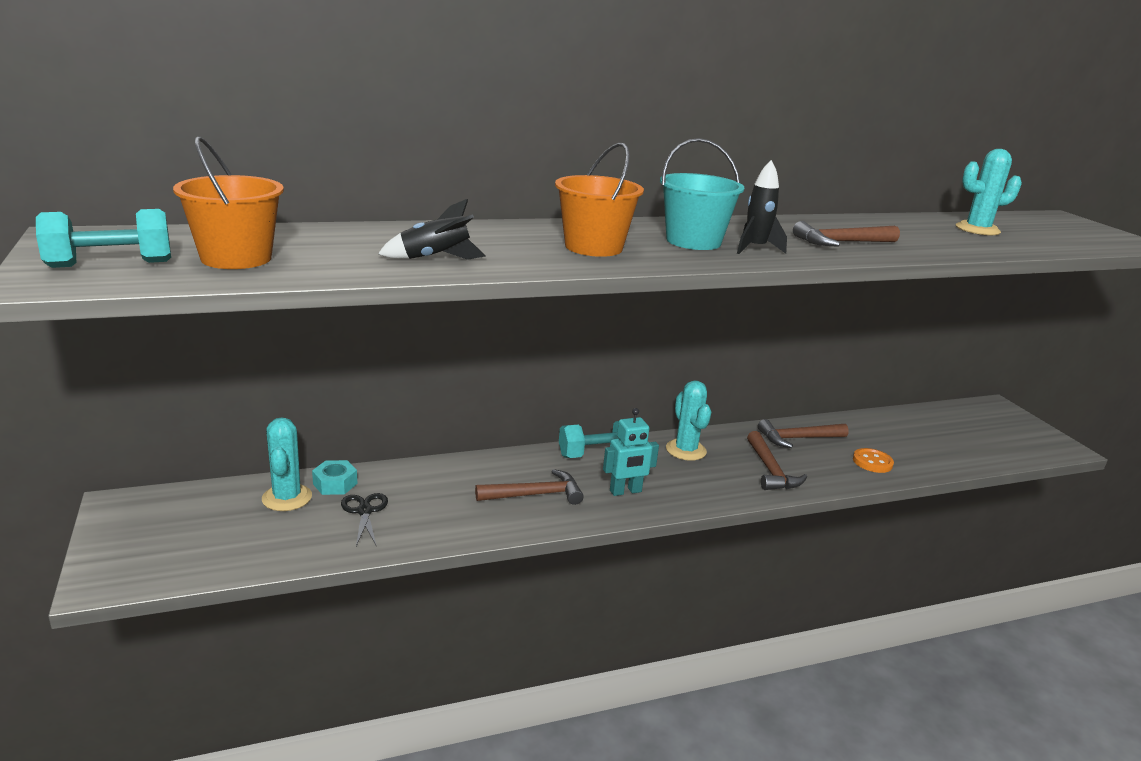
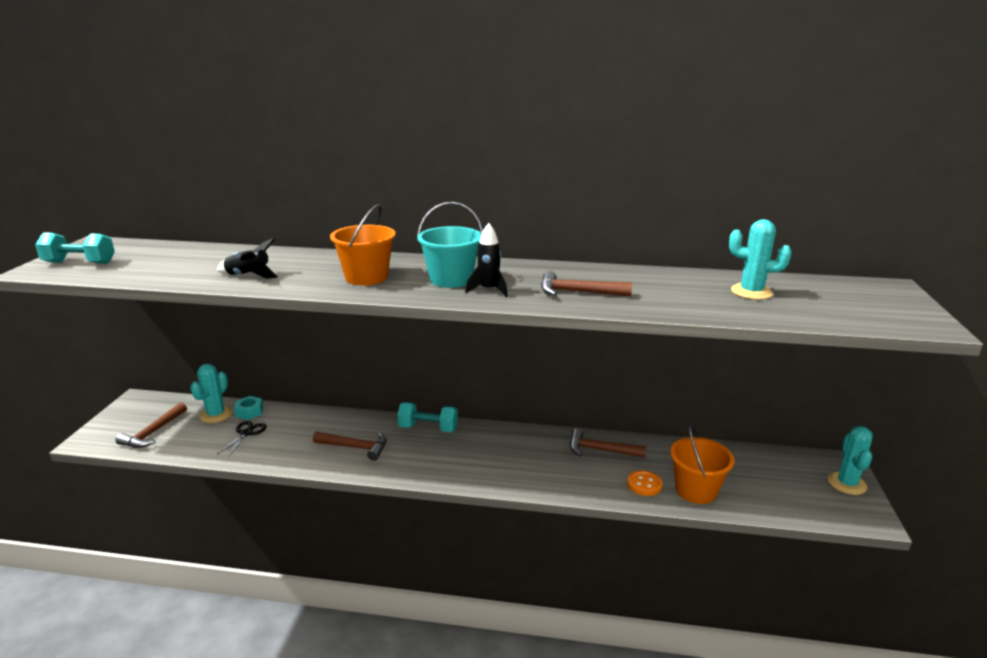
camera: 30 degrees right, 0 degrees up
orange bucket [173,136,284,269] -> orange bucket moved to [670,424,735,504]
turquoise robot [603,408,659,496] -> none
turquoise cactus [666,380,711,461] -> turquoise cactus moved to [828,426,873,495]
brown hammer [747,431,807,490] -> brown hammer moved to [115,402,187,448]

